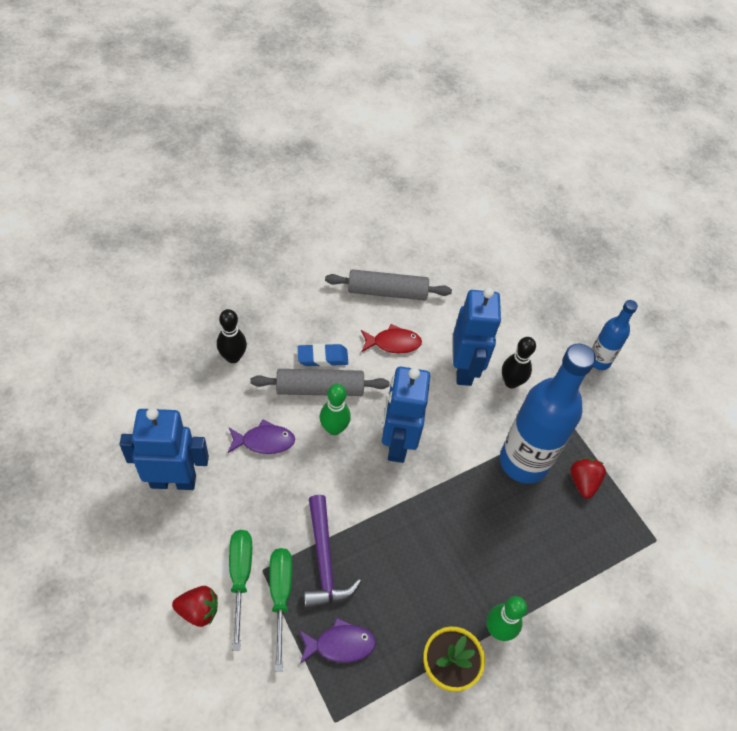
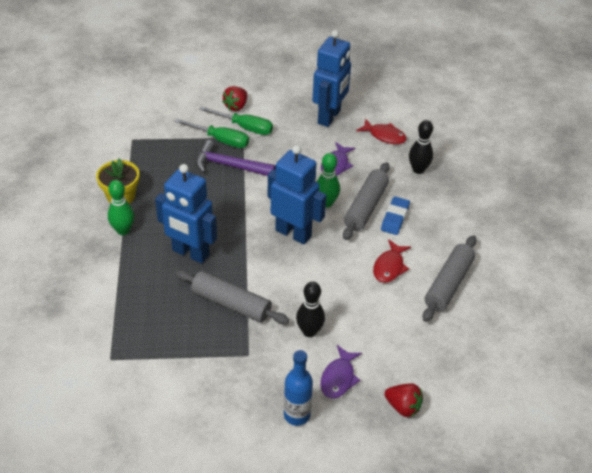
camera: 120 degrees right, 10 degrees down
purple fish [299,617,376,664] -> purple fish moved to [321,345,362,399]
blue robot [453,288,501,386] -> blue robot moved to [155,164,217,264]
blue bottle [500,344,596,484] -> grey rolling pin [175,270,289,324]
red strawberry [570,458,606,499] -> red strawberry moved to [384,383,423,417]
none -> red fish [356,119,407,144]

